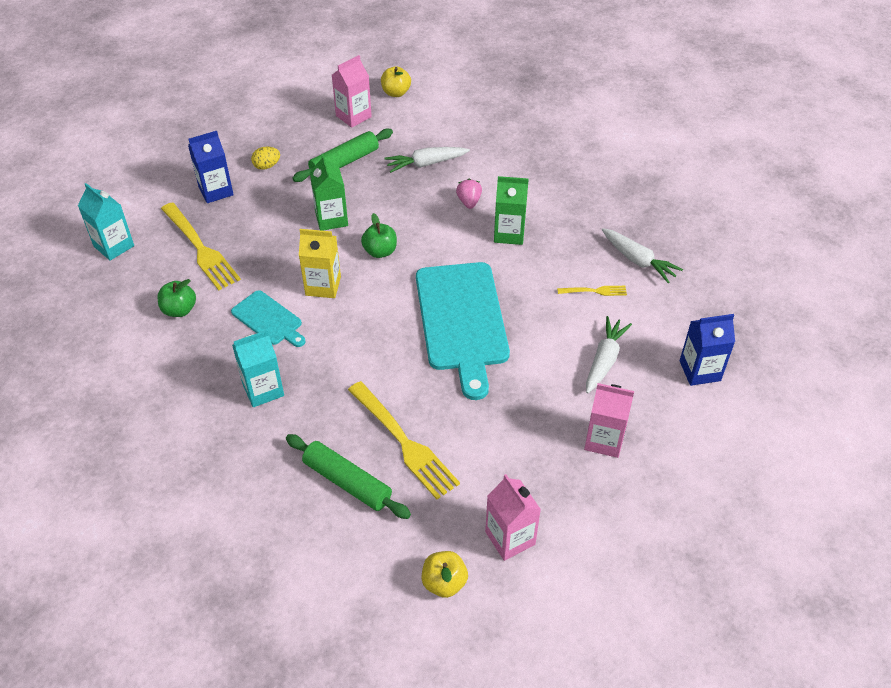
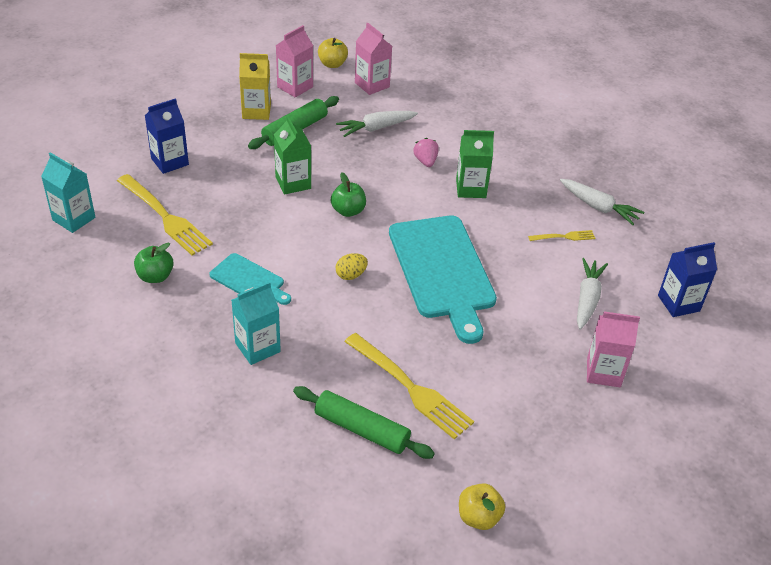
camera: 10 degrees left, 5 degrees down
yellow egg [251,147,280,170] -> yellow egg moved to [336,253,368,280]
yellow carton [299,229,341,298] -> yellow carton moved to [239,53,271,120]
pink carton [485,474,541,561] -> pink carton moved to [355,22,392,95]

